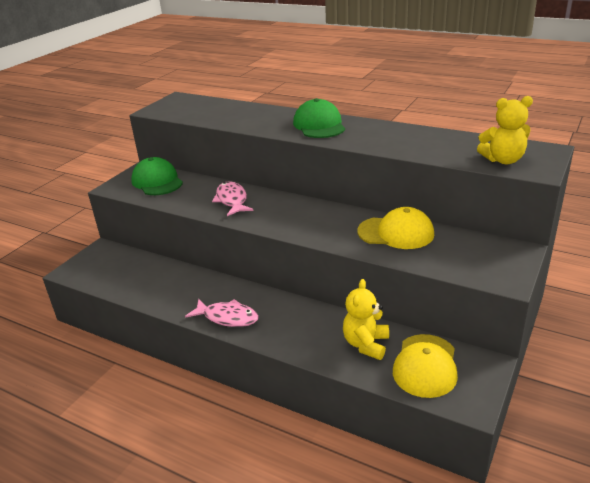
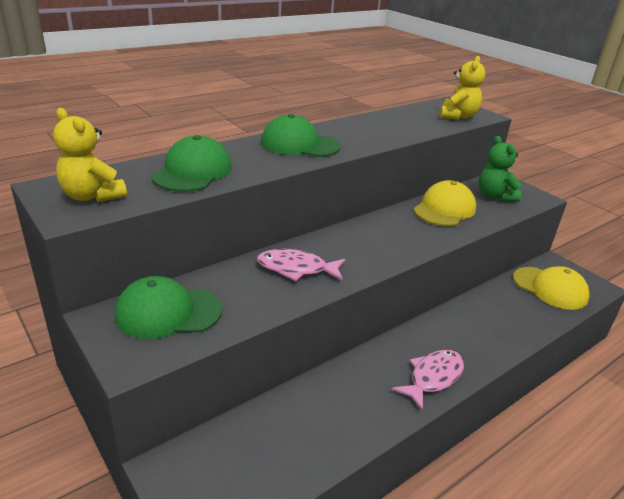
camera: 70 degrees left, 0 degrees up
yellow teddy bear [343,279,389,360] -> yellow teddy bear moved to [53,108,127,202]
none -> green cap [152,135,232,192]
none -> green teddy bear [479,136,521,202]

